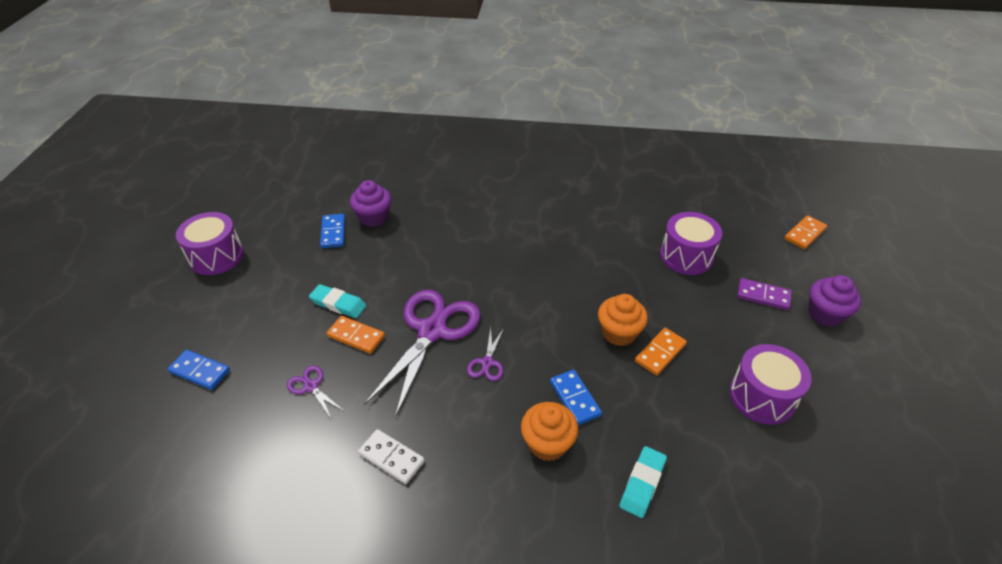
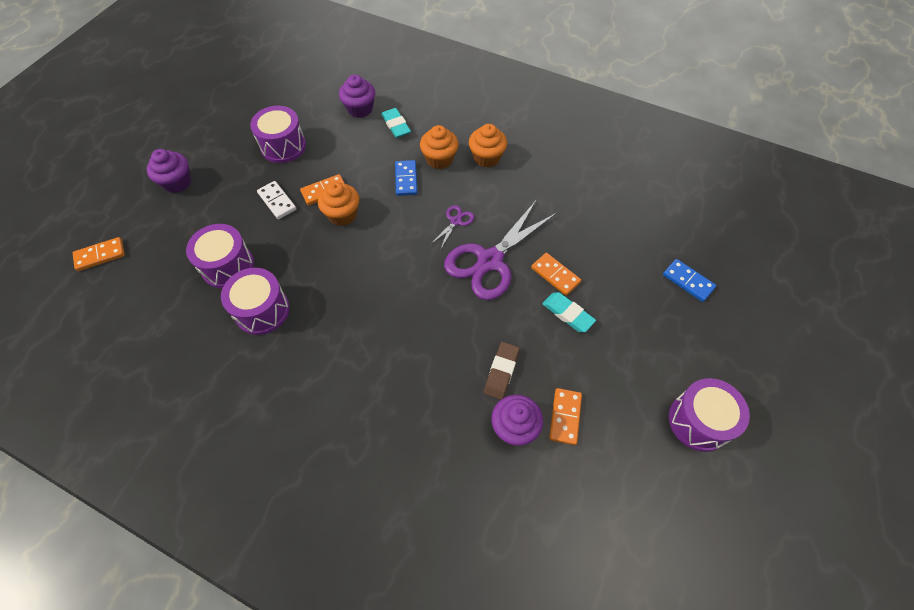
camera: 160 degrees left, 15 degrees up
purple scissors [287,365,344,420] -> none
blue domino [320,214,345,248] -> orange domino [549,388,582,445]
white domino [358,429,425,484] -> white domino moved to [257,181,296,219]
turquoise eraser [619,446,667,518] -> turquoise eraser turned 75 degrees counterclockwise [381,108,411,138]
purple domino [737,278,792,310] -> none
none -> purple drum [221,268,290,335]
none -> purple cupcake [339,75,375,118]
none -> orange cupcake [469,124,507,168]
none -> brown eraser [484,342,520,400]

